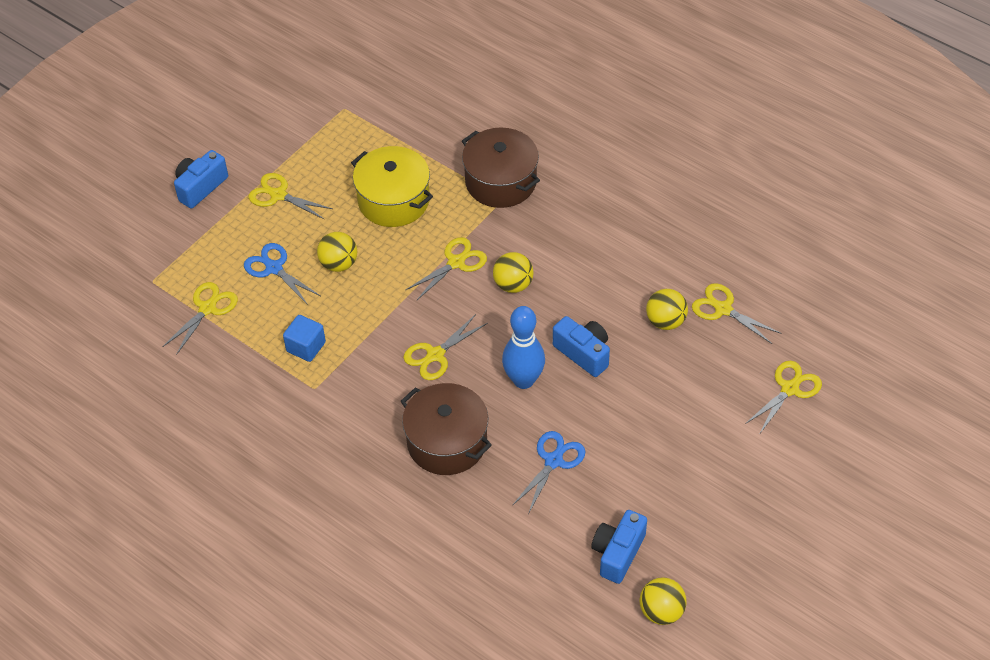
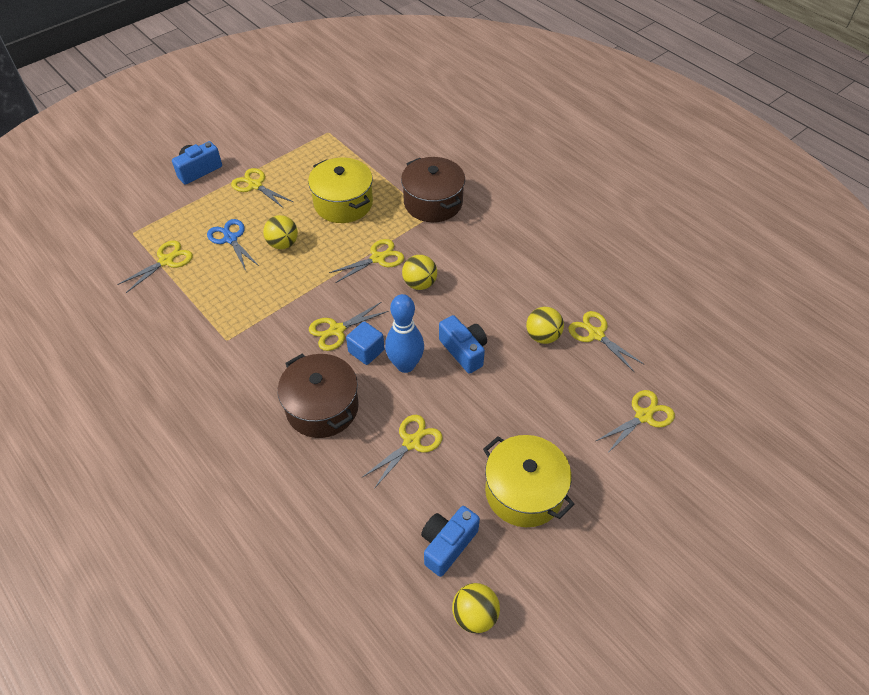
camera: 10 degrees right, 0 degrees up
blue cube [283,315,326,362] -> blue cube moved to [346,321,385,365]
blue scissors [512,431,585,514] -> yellow scissors [363,415,442,489]
none -> yellow pot [483,435,575,527]

